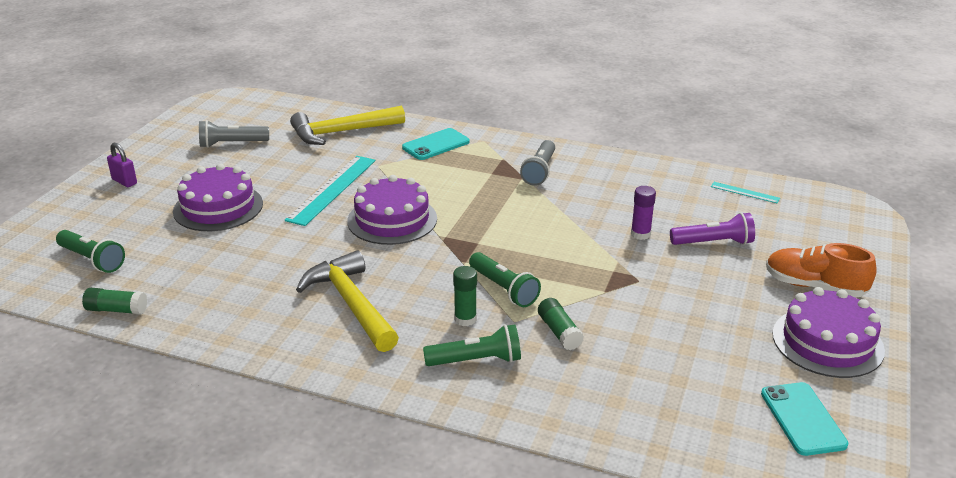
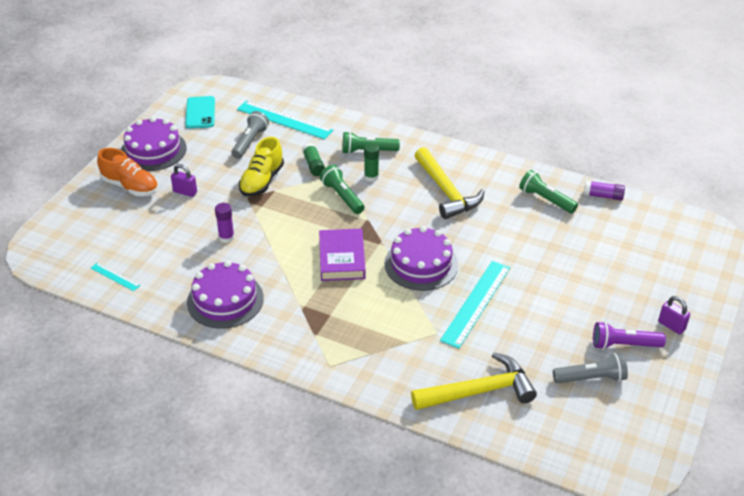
camera: 175 degrees left, 10 degrees up
green flashlight [56,230,125,273] -> green flashlight moved to [519,170,578,213]
green glue stick [82,288,147,315] -> purple glue stick [584,180,625,201]
purple cake [173,164,263,231] -> purple cake moved to [187,260,264,329]
turquoise phone [402,128,470,160] -> none
grey flashlight [520,140,555,186] -> grey flashlight moved to [231,111,269,159]
purple flashlight [670,212,755,245] -> purple flashlight moved to [593,322,666,349]
none -> purple padlock [171,164,197,197]
none -> turquoise ruler [237,101,333,140]
none -> yellow shoe [239,137,284,197]
none -> purple book [319,229,366,281]

